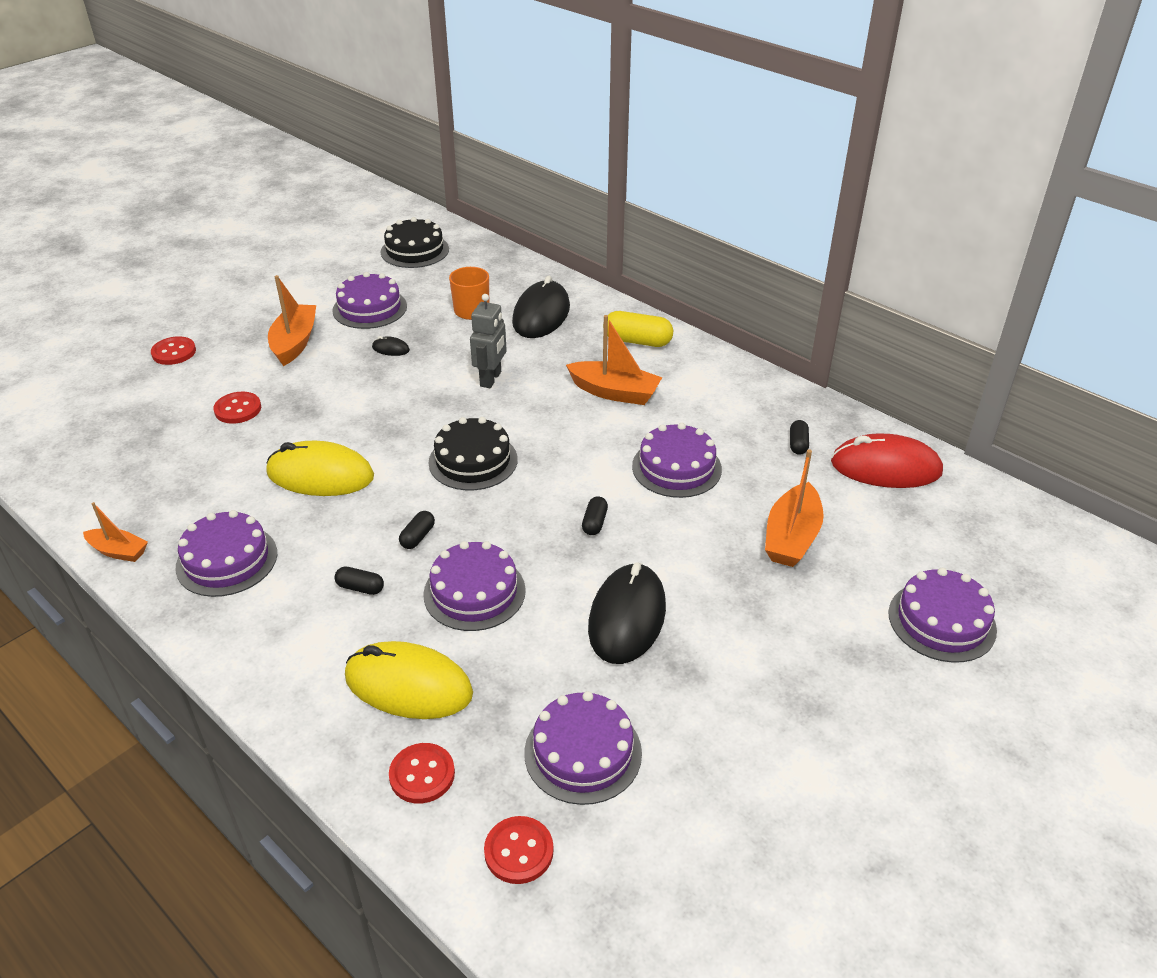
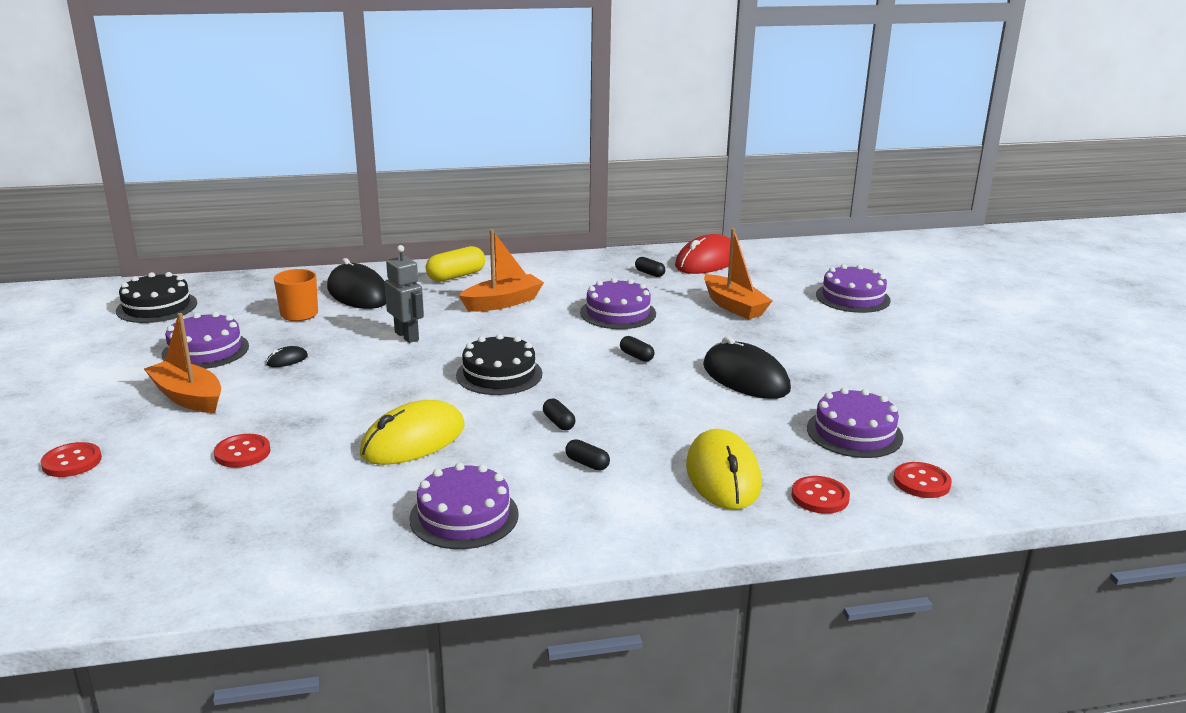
camera: 55 degrees left, 15 degrees down
orange boat [83,502,148,562] -> none
black capsule [335,567,384,595] -> black capsule turned 75 degrees clockwise [565,439,610,471]
yellow mouse [345,641,473,719] -> yellow mouse turned 60 degrees counterclockwise [686,429,761,510]
purple cake [423,541,526,631] -> none

